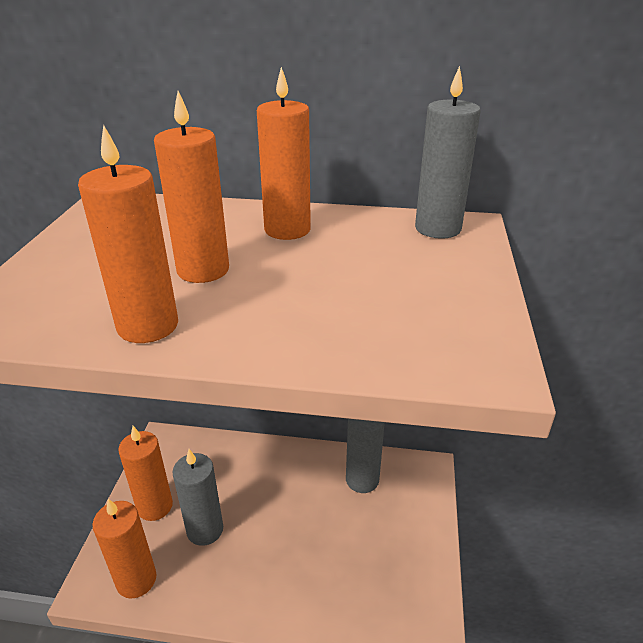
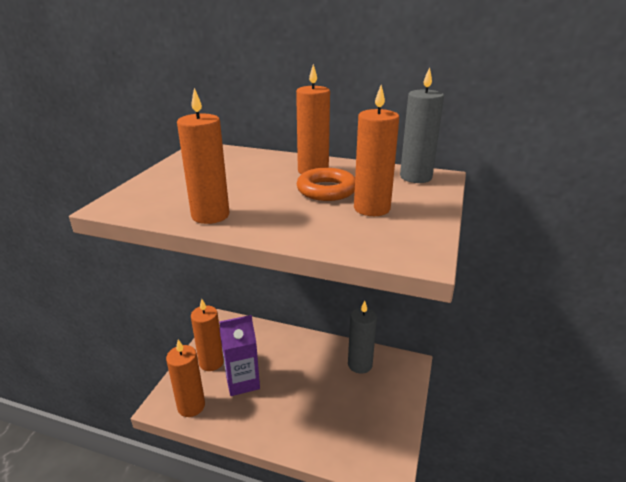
camera: 10 degrees right, 5 degrees down
orange candle [154,91,229,283] -> orange candle moved to [354,85,399,216]
grey candle [173,449,223,546] -> purple carton [219,315,260,396]
none -> orange ring [297,168,355,201]

